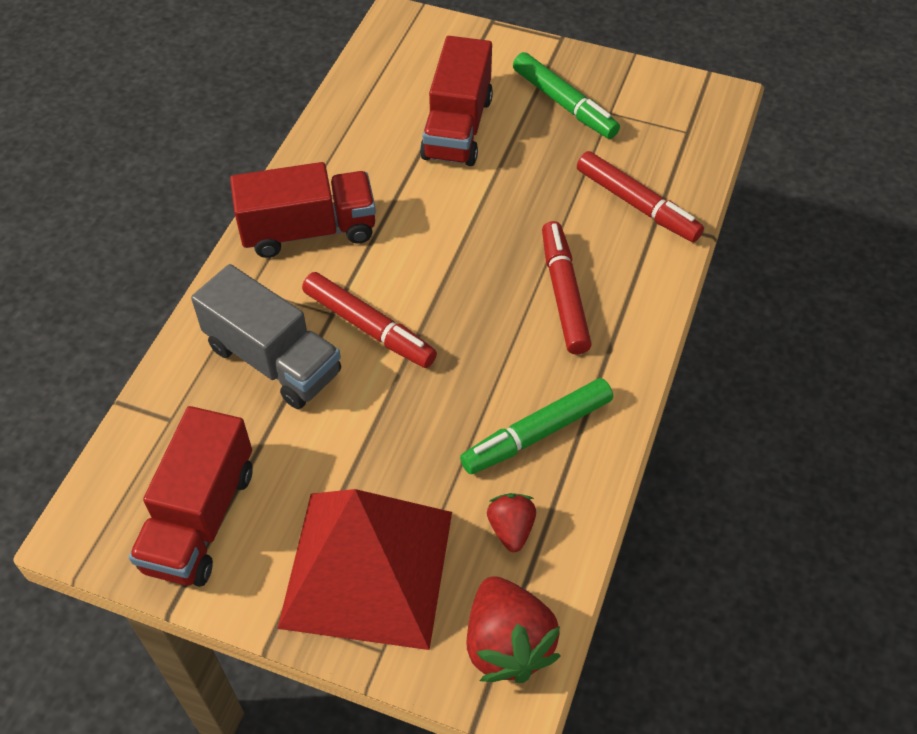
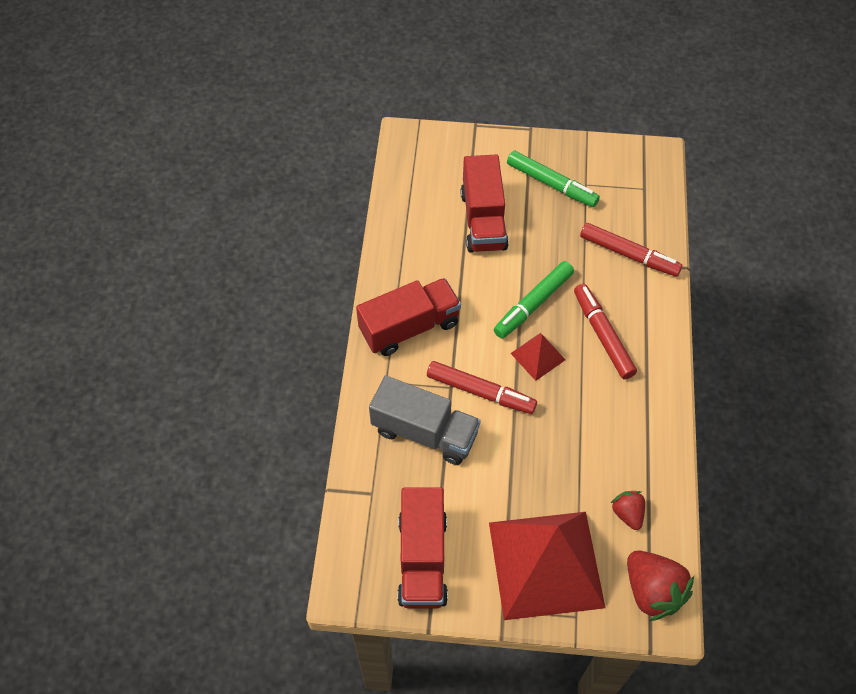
camera: 15 degrees left, 5 degrees up
green marker [460,378,613,474] -> green marker moved to [494,261,574,339]
none -> red pyramid [510,333,566,381]

